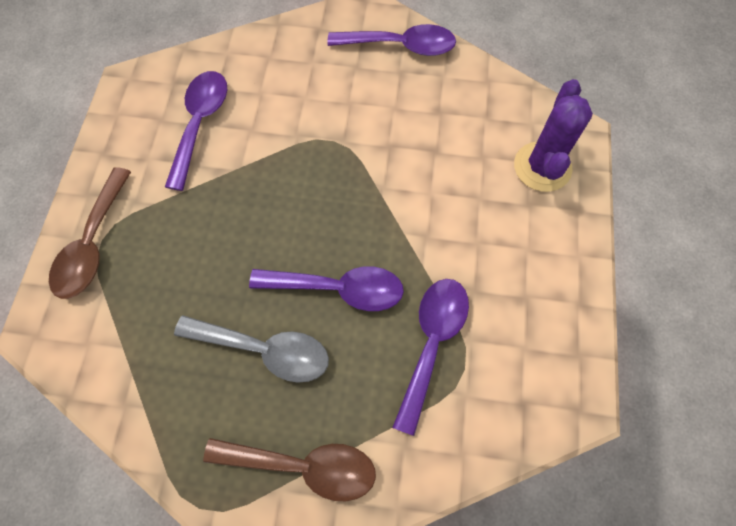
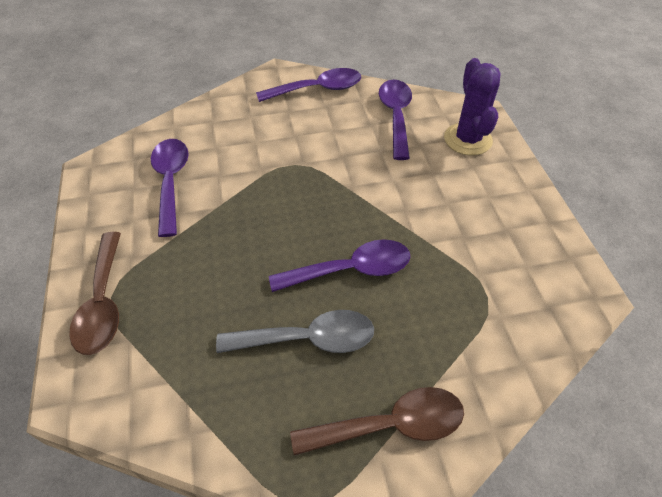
camera: 20 degrees left, 15 degrees down
purple spoon [392,279,469,436] -> purple spoon moved to [379,80,412,160]

